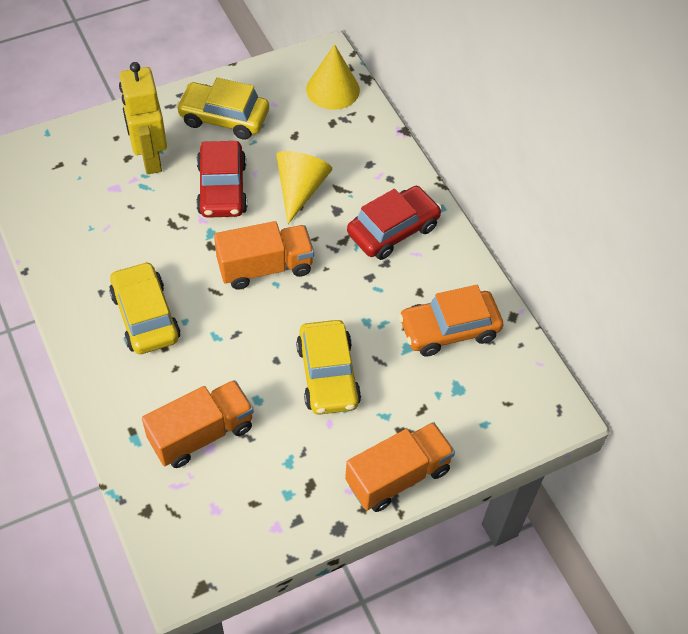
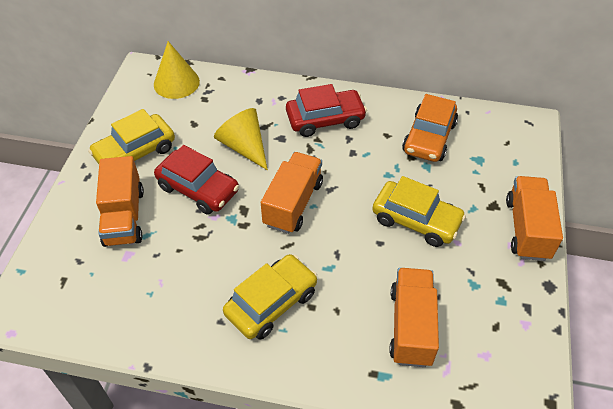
camera: 50 degrees left, 5 degrees down
yellow car [109,261,181,354] -> yellow car turned 120 degrees clockwise [223,254,317,340]
yellow robot [119,62,167,174] -> orange truck [96,156,144,247]
red car [347,186,442,260] -> red car turned 75 degrees clockwise [286,84,367,137]

